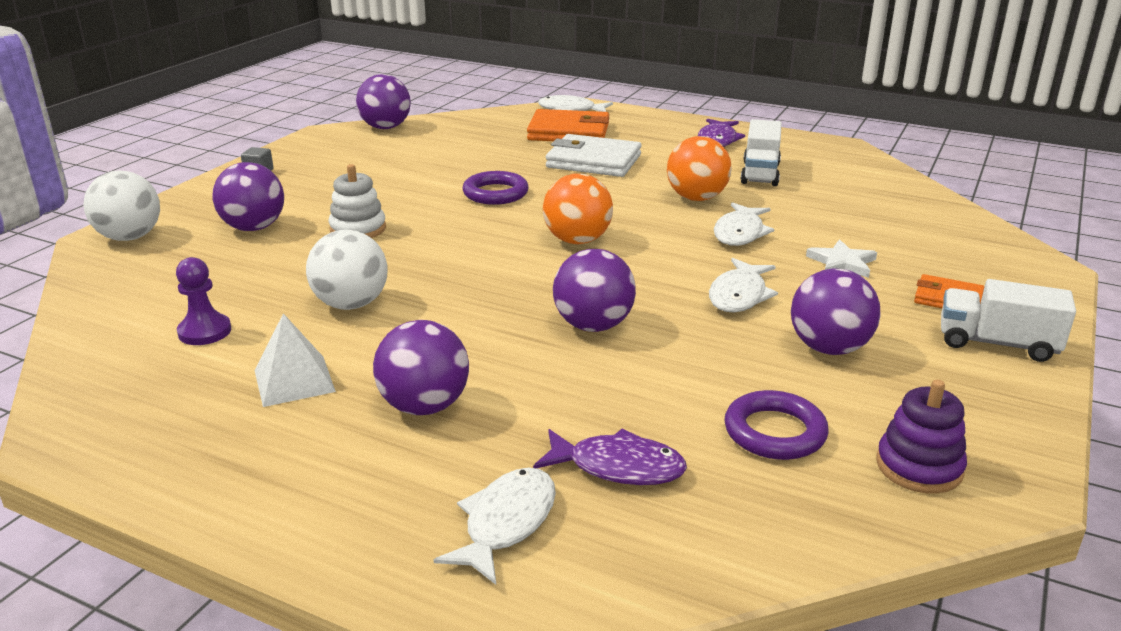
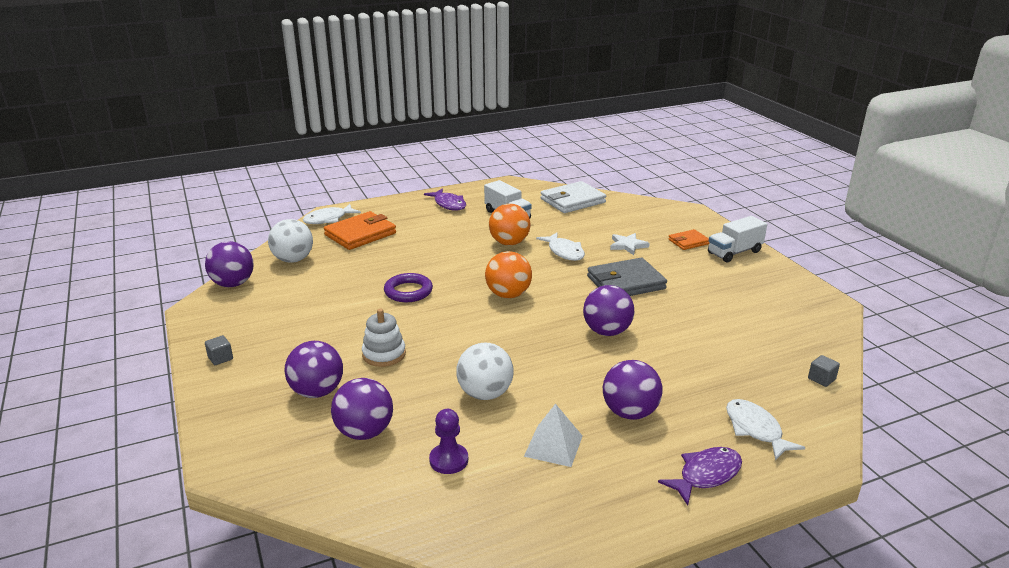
camera: 50 degrees left, 0 degrees up
white ball [84,171,160,241] -> white ball moved to [268,219,313,263]
purple fish [533,428,687,485] -> purple fish moved to [658,447,742,505]
white wallet [546,134,642,177] -> white wallet moved to [540,181,606,213]
white fish [709,258,778,312] -> grey wallet [587,258,667,296]
purple ring [724,390,829,460] -> none
purple ball [791,268,880,355] -> purple ball moved to [331,378,393,440]
purple stacking toy [876,380,967,494] -> none
none -> grey cube [808,355,840,387]

